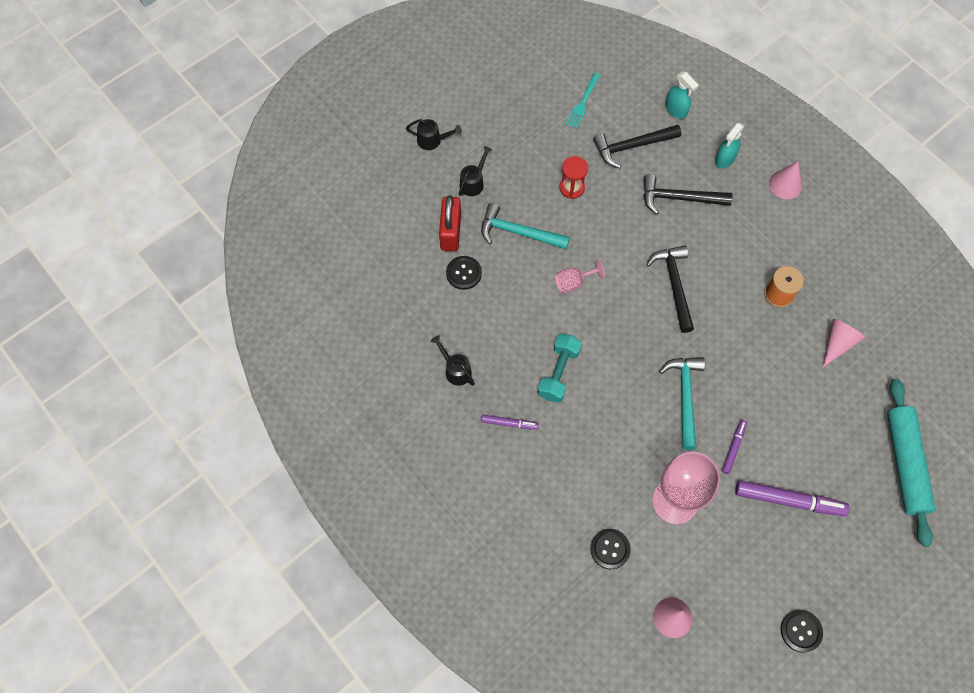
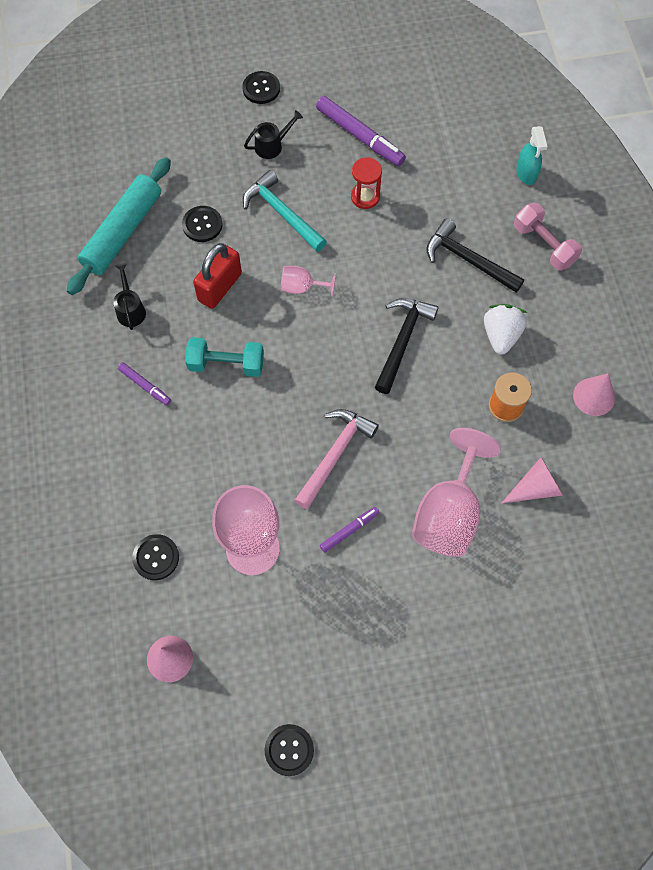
camera: 30 degrees right, 0 degrees up
black watering can [406,119,462,150] -> black button [242,71,280,104]
red padlock [439,195,461,251] -> red padlock moved to [193,243,242,309]
turquoise dumbbell [537,334,582,402] -> turquoise dumbbell turned 45 degrees clockwise [185,337,264,377]
turquoise fork [566,73,601,129] -> none
black hammer [593,125,681,168] -> none
turquoise hammer [659,357,705,450] -> pink hammer [294,409,379,509]
turquoise spray bottle [715,123,745,168] -> pink dumbbell [514,203,582,271]
purple marker [735,480,850,516] -> purple marker moved to [316,96,406,166]
pink cone [769,161,802,199] -> pink cone moved to [573,373,615,416]
turquoise rolling pin [887,379,935,547] -> turquoise rolling pin moved to [67,157,171,295]
none -> pink goblet [412,428,501,557]
none -> white strawberry [484,304,527,355]

